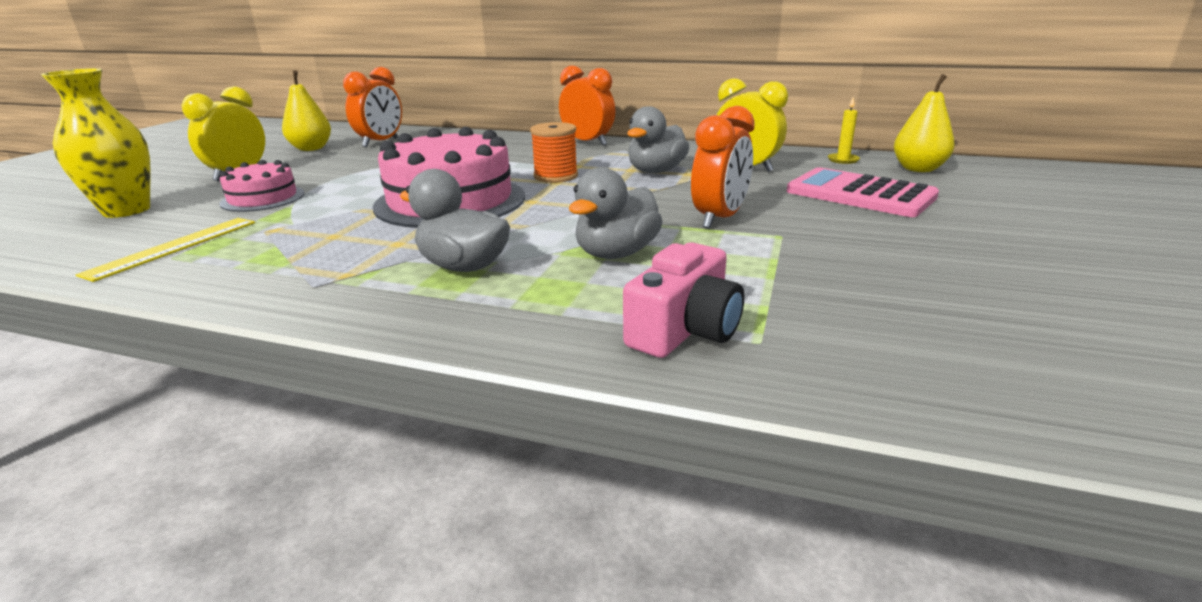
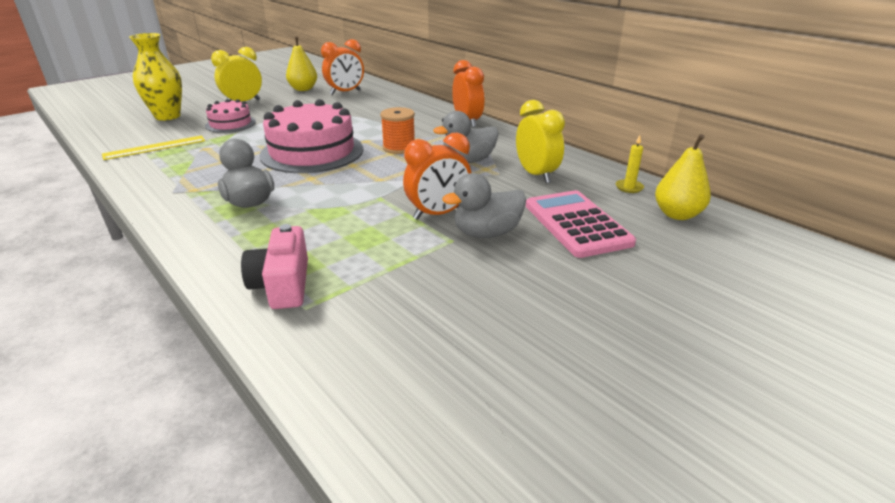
camera: 30 degrees right, 5 degrees up
grey duck [569,167,663,259] -> grey duck moved to [442,173,526,238]
pink camera [623,243,744,358] -> pink camera turned 105 degrees clockwise [241,224,308,309]

